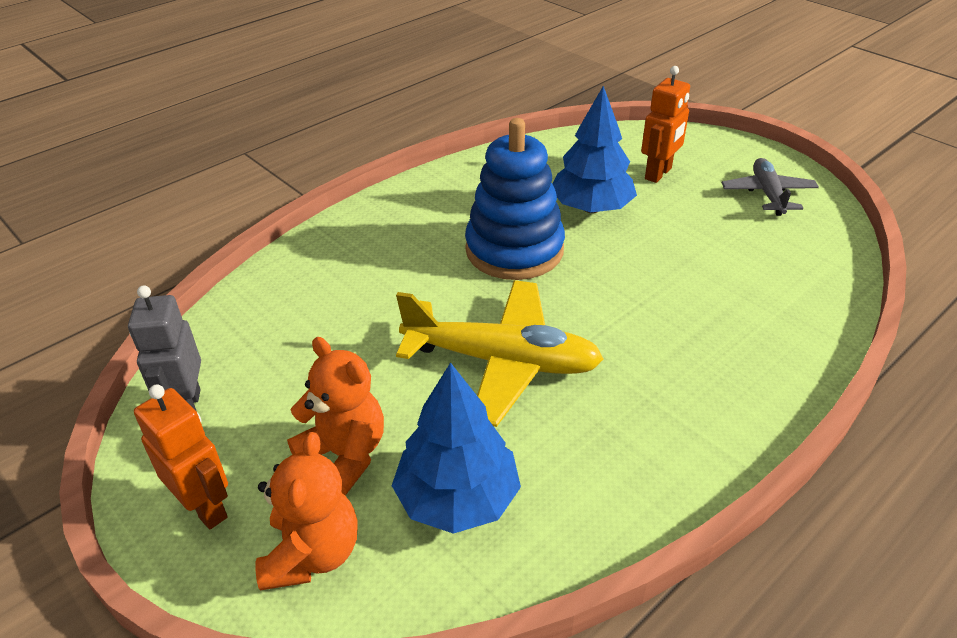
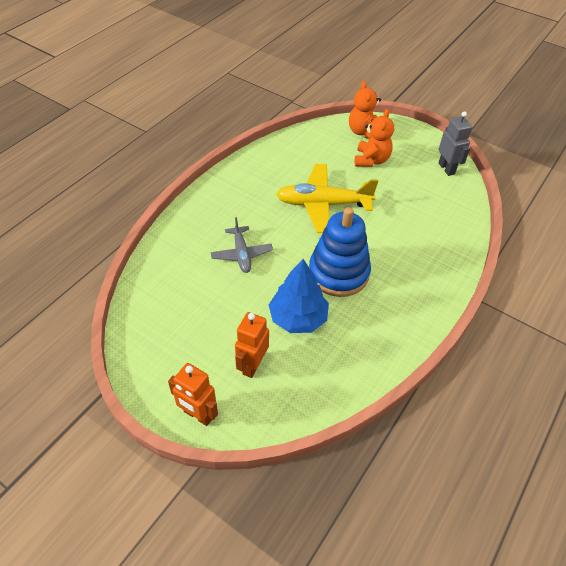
camera: 165 degrees right, 10 degrees up
orange robot [134,385,228,529] -> orange robot moved to [168,363,218,426]
orange teddy bear [287,337,384,496] -> orange teddy bear turned 105 degrees counterclockwise [355,109,394,167]
blue tree [392,362,521,534] -> none
grey plane [722,158,819,216] -> grey plane moved to [211,217,273,273]

